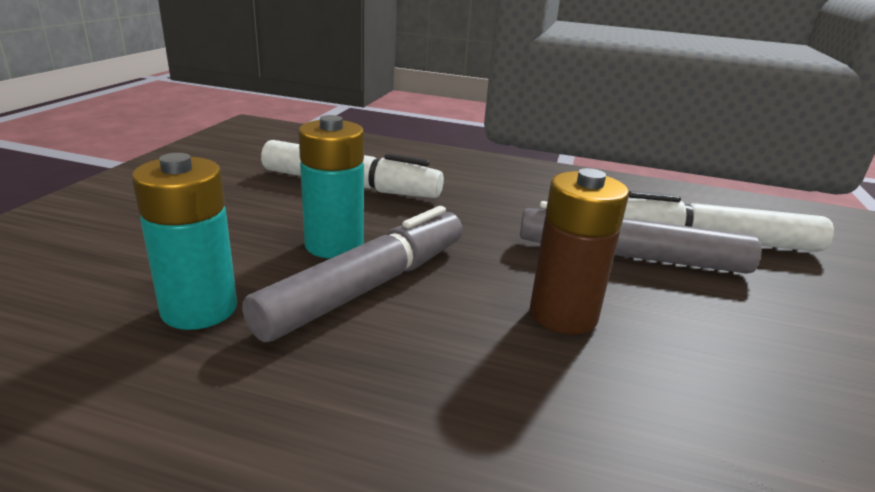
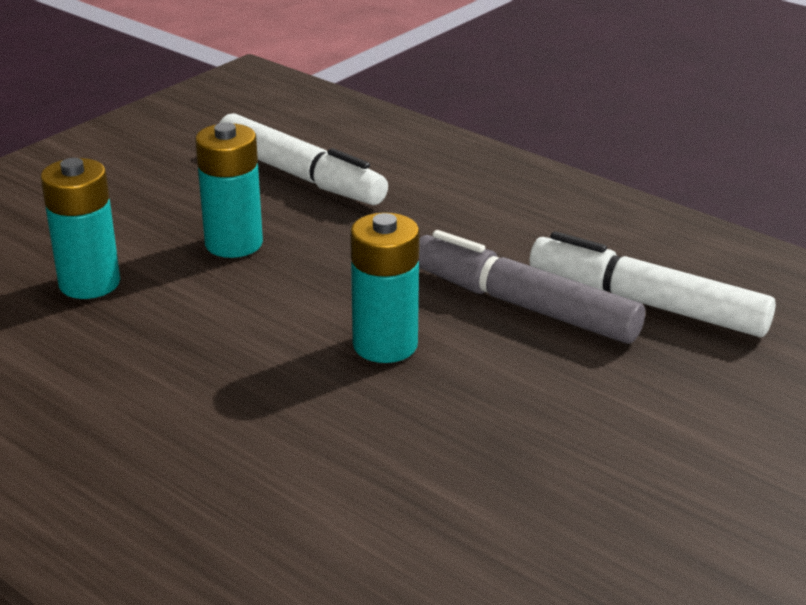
camera: 25 degrees right, 5 degrees up
grey marker [242,206,463,342] -> none
brown battery [530,168,629,334] -> turquoise battery [350,212,419,363]

